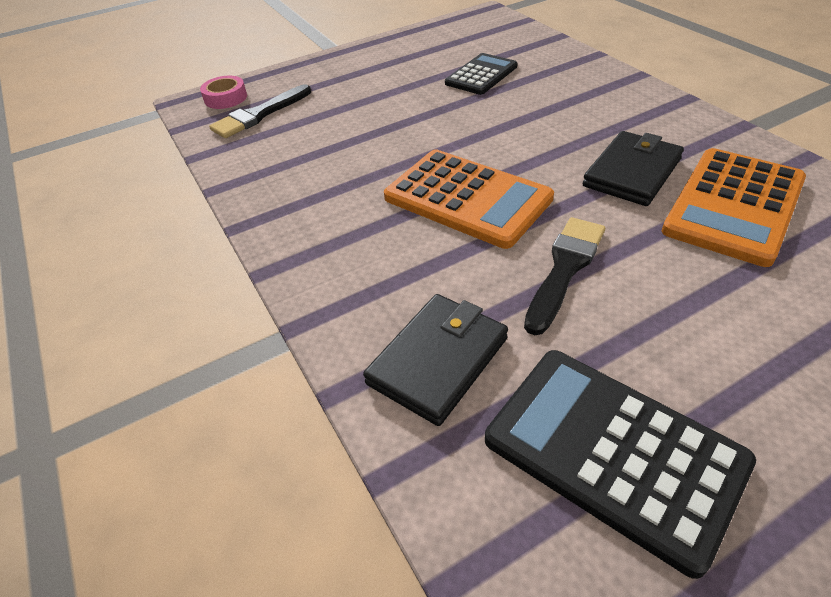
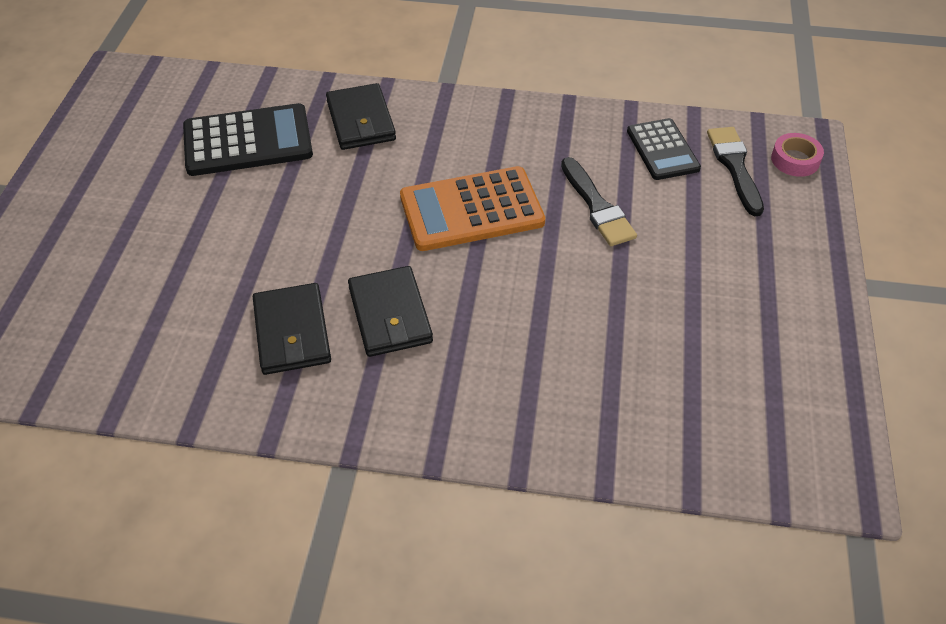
camera: 125 degrees right, 5 degrees up
black calculator [445,53,518,95] -> black calculator moved to [627,118,701,180]
black brush [524,217,605,335] -> black brush moved to [561,157,637,246]
orange calculator [662,148,806,267] -> black wallet [253,283,331,375]

